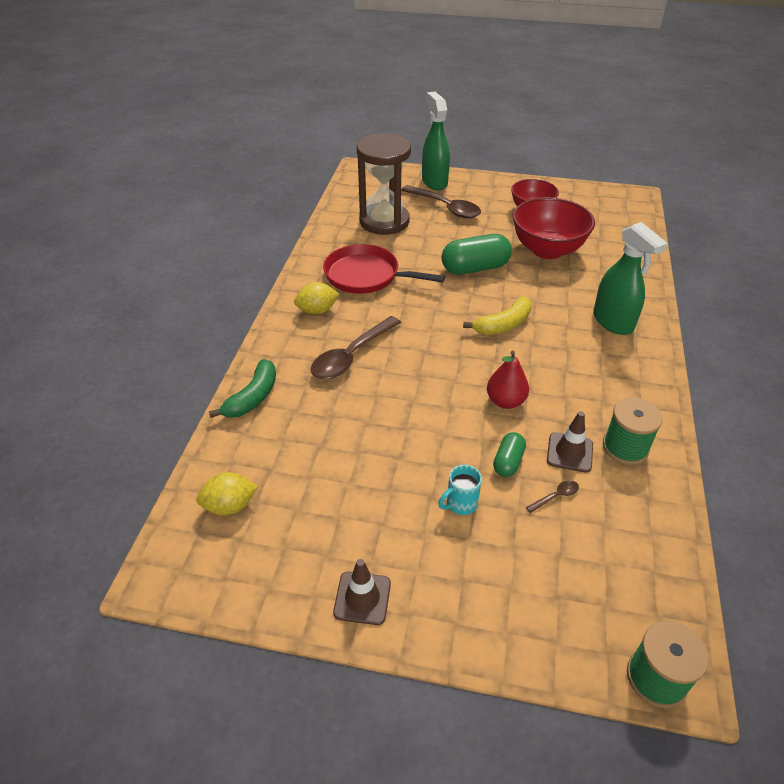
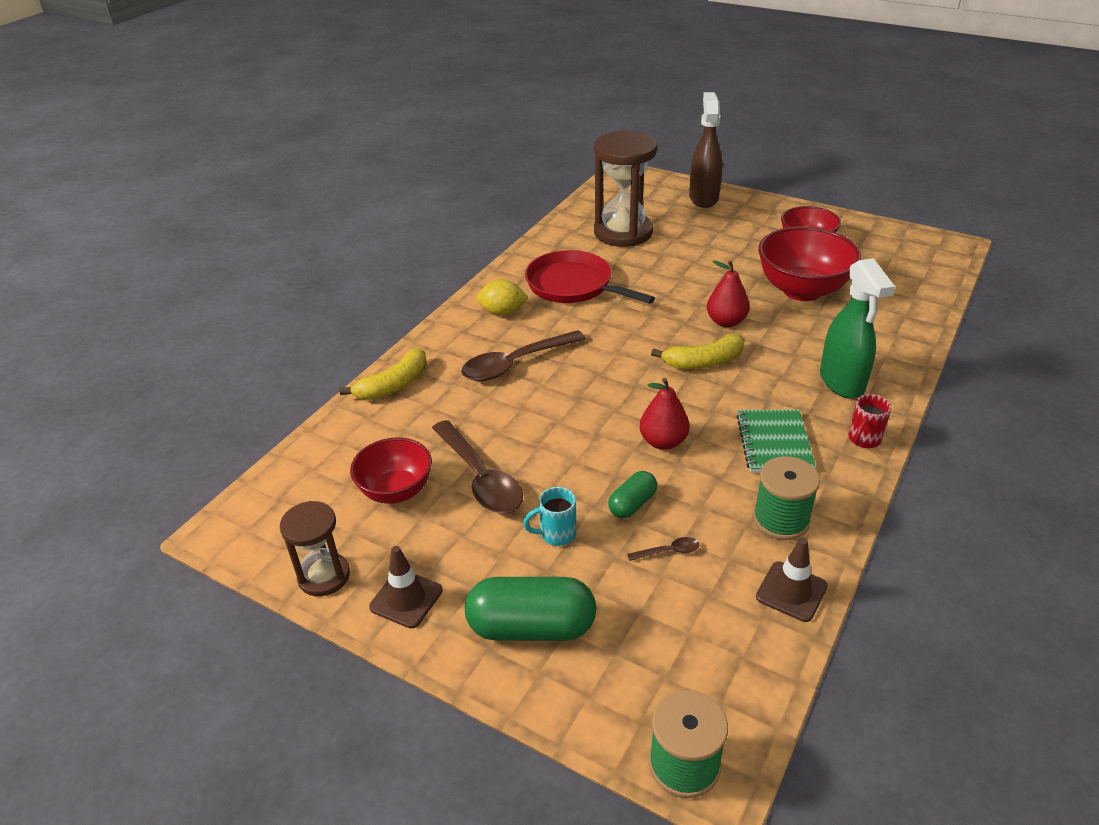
camera: 20 degrees right, 5 degrees down
yellow lemon [196,472,258,515] -> none
green banana [209,359,276,418] -> yellow banana [339,348,427,400]
brown spoon [401,185,481,218] -> brown spoon moved to [432,420,523,513]
green spray bottle [422,92,450,190] -> brown spray bottle [689,92,722,208]
green capsule [442,234,512,275] -> green capsule moved to [465,577,596,641]
brown traffic cone [547,411,593,473] -> brown traffic cone moved to [756,538,828,622]
none -> brown hourglass [280,501,350,596]
none -> red bowl [350,437,432,504]
none -> red pear [707,261,750,327]
none -> green notebook [737,409,816,472]
none -> red mug [848,394,891,448]

